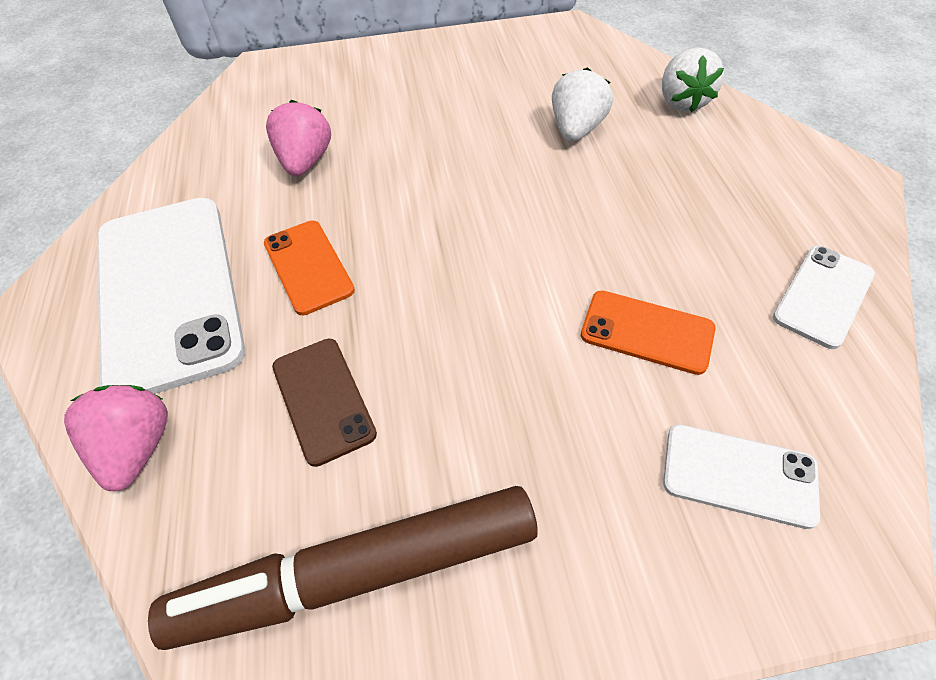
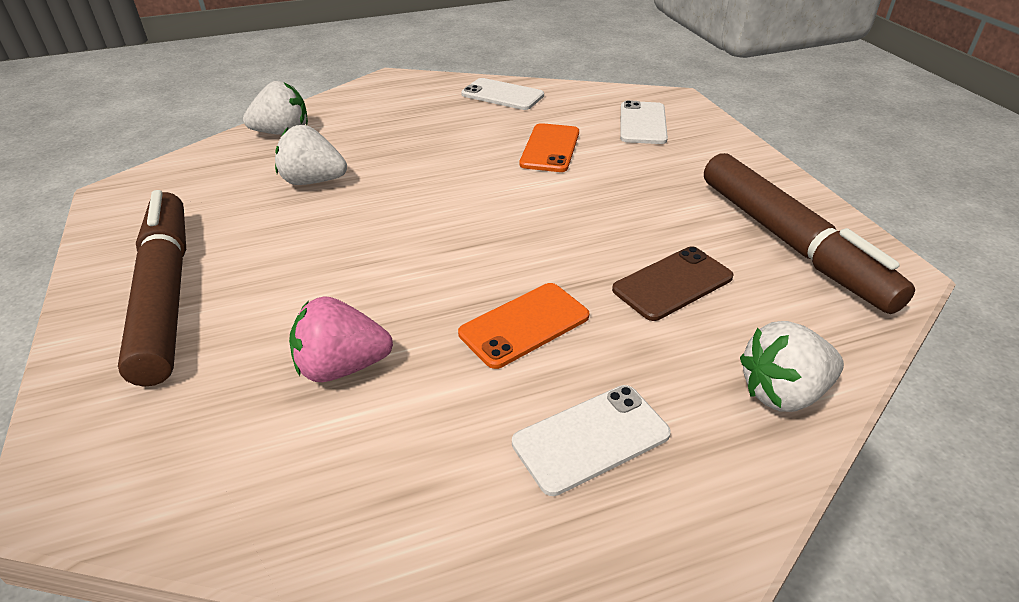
camera: 100 degrees left, 15 degrees down
pink strawberry [64,385,168,492] -> white strawberry [740,321,844,412]
white phone [97,198,245,394] -> white phone [512,385,671,496], size x0.49
none -> brown marker [118,190,186,387]

